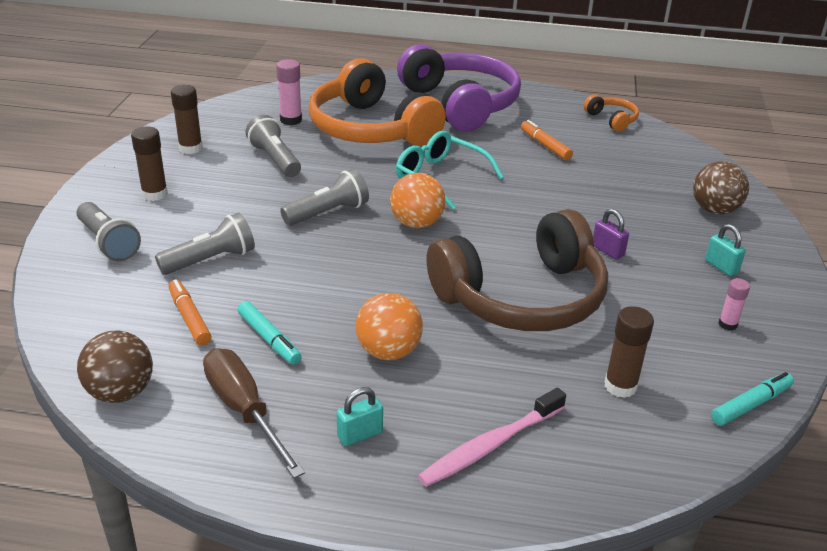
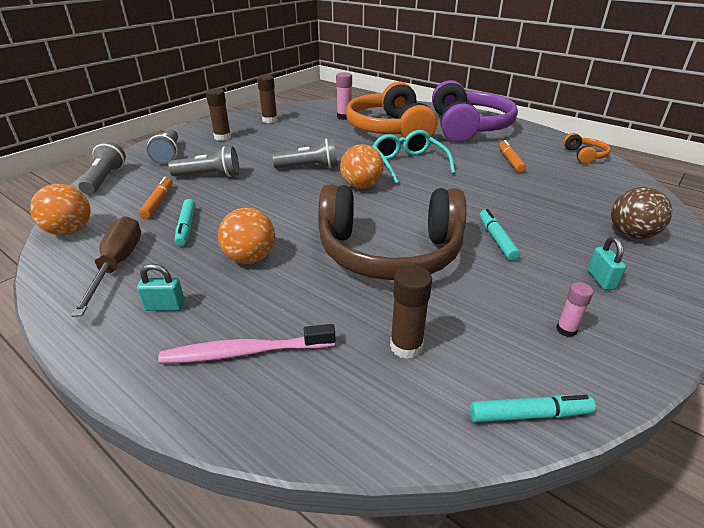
camera: 30 degrees right, 0 degrees up
brown ball [77,331,153,403] -> orange ball [30,184,91,235]
grey flashlight [245,115,301,177] -> grey flashlight moved to [78,141,126,195]
purple padlock [593,209,629,260] -> turquoise marker [479,209,520,261]

